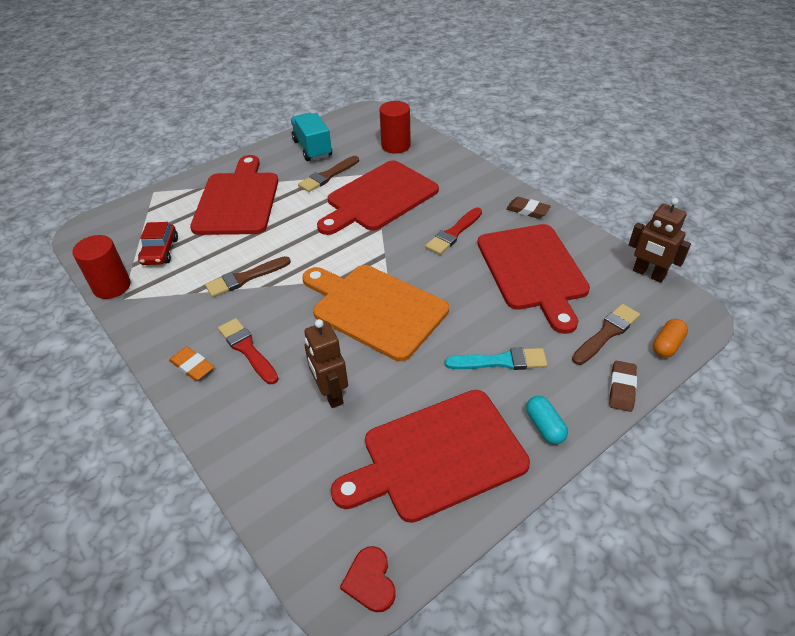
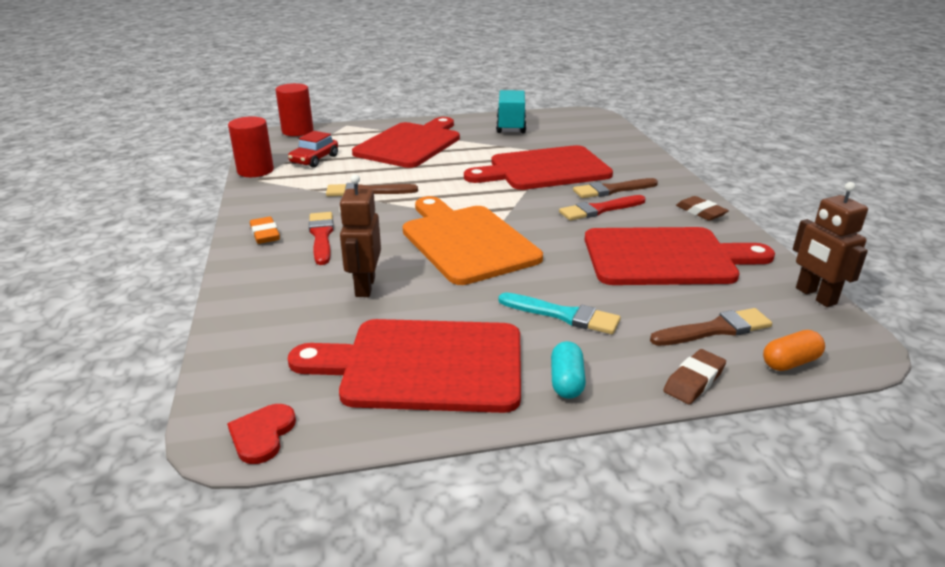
camera: 25 degrees right, 15 degrees down
brown brush [298,156,359,192] -> brown brush moved to [573,178,658,198]
red cylinder [379,101,411,154] -> red cylinder moved to [275,83,313,136]
red cutting board [477,224,590,334] -> red cutting board turned 105 degrees counterclockwise [585,227,775,285]

